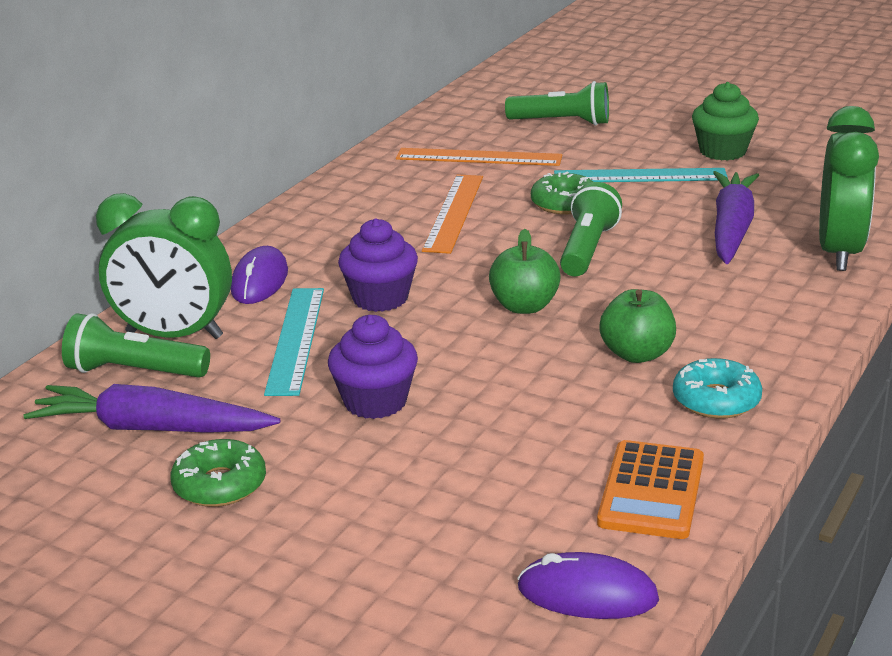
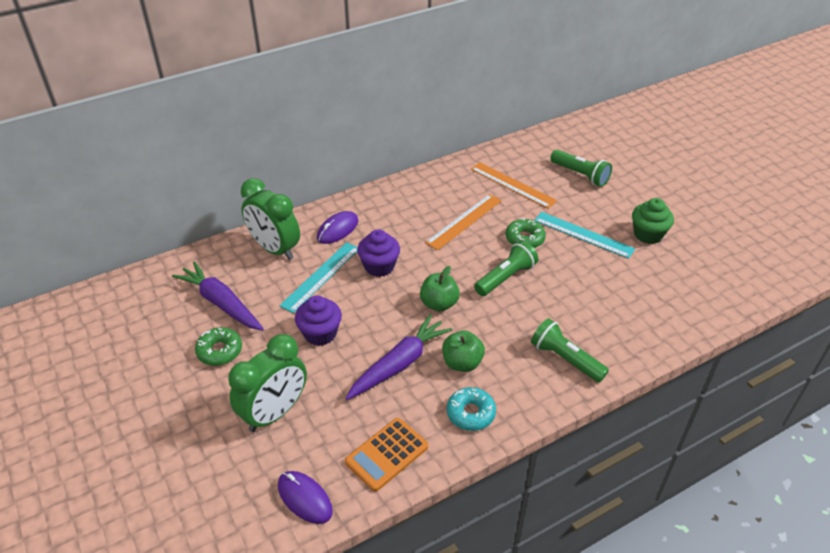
camera: 30 degrees right, 15 degrees up
green flashlight [62,313,210,378] -> green flashlight moved to [531,318,609,383]
purple carrot [713,171,759,264] -> purple carrot moved to [345,314,452,400]
green clock [819,106,879,271] -> green clock moved to [228,334,307,432]

